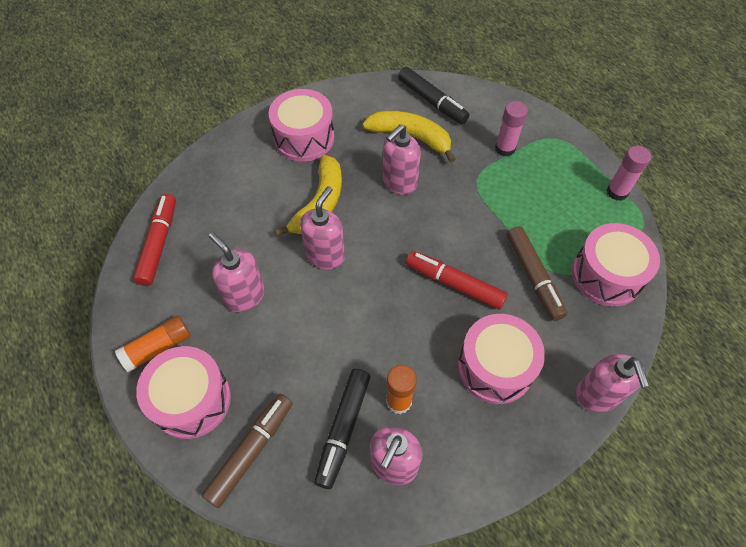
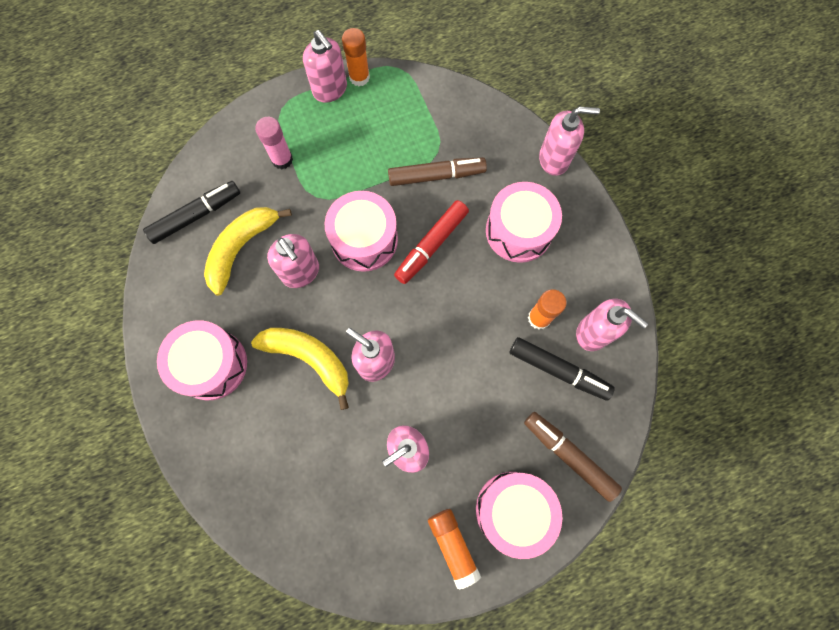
camera: 80 degrees left, 15 degrees up
red marker [133,194,176,286] -> none
pink drum [572,223,660,307] -> pink drum moved to [325,191,398,272]
pink glue stick [607,146,651,201] -> orange glue stick [342,28,370,86]
none -> pink soap dispenser [303,30,347,103]

